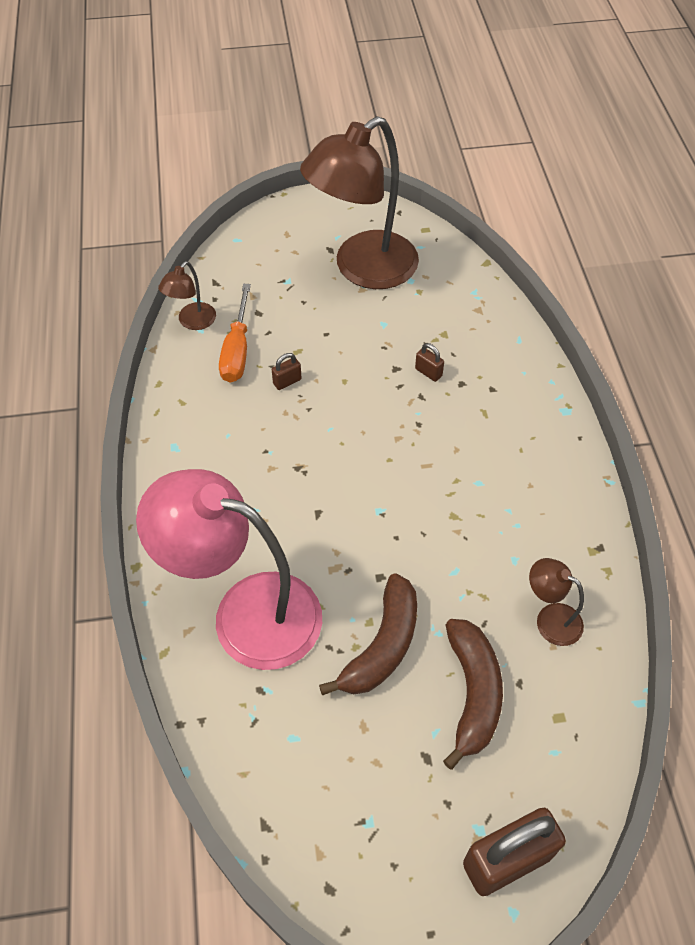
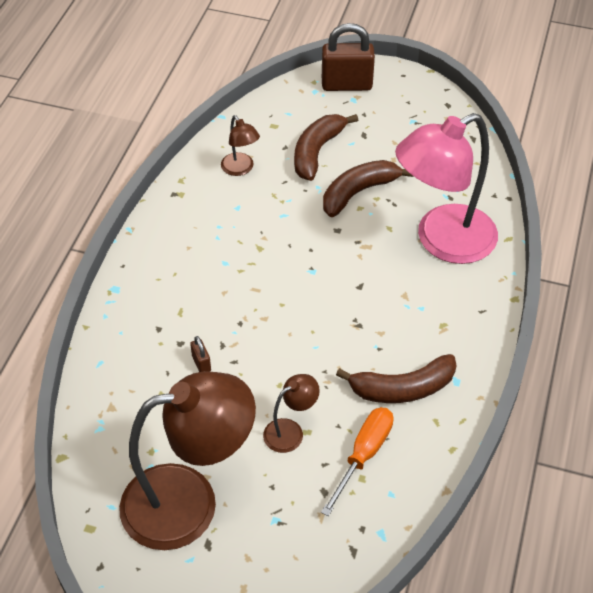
camera: 155 degrees left, 5 degrees down
pink lamp [136,469,322,670] -> pink lamp turned 105 degrees clockwise [395,113,498,264]
brown lamp [158,261,216,330] -> brown lamp moved to [263,374,320,453]
brown padlock [272,353,302,390] -> none
none -> brown banana [336,354,457,403]

